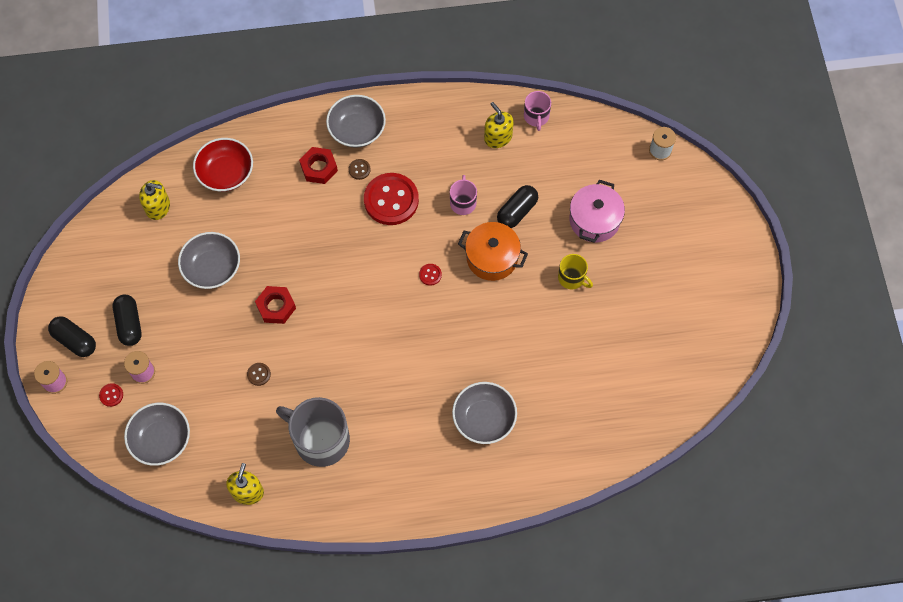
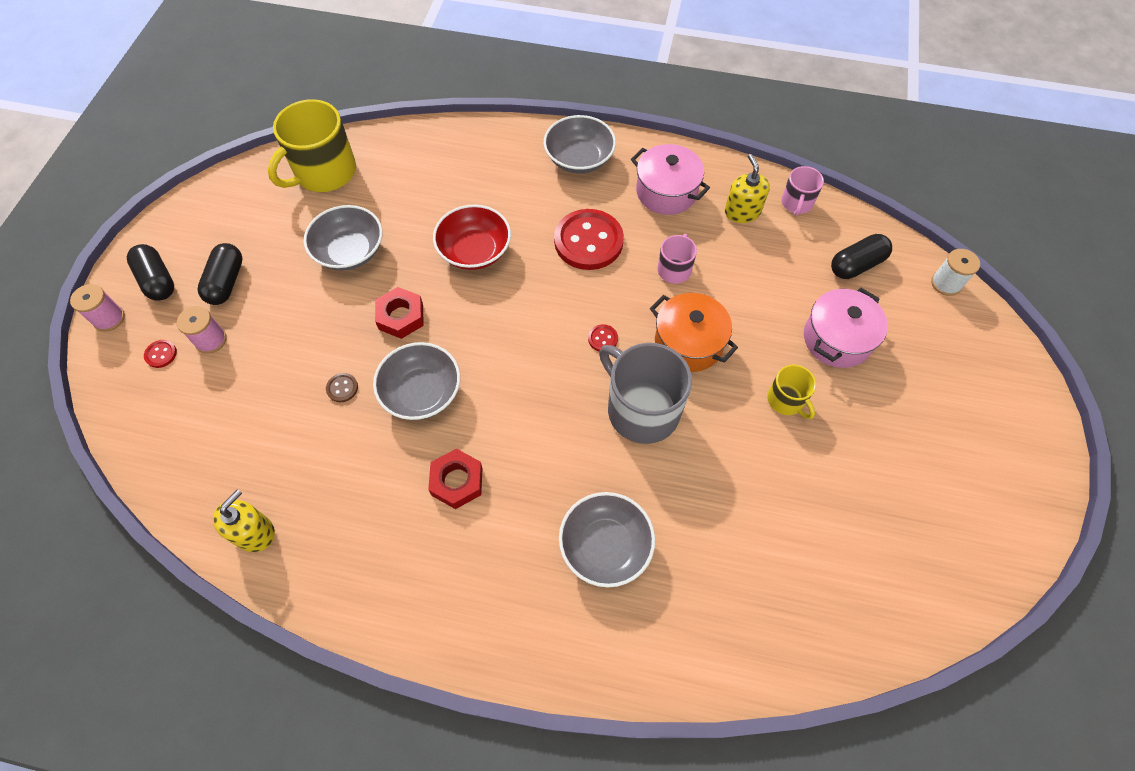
camera: 20 degrees right, 5 degrees down
grey bowl [124,403,190,466] -> grey bowl moved to [373,342,460,420]
yellow soap dispenser [139,180,170,220] -> yellow mug [268,99,356,192]
red bowl [193,138,253,192] -> red bowl moved to [433,204,511,270]
grey mug [276,397,350,467] -> grey mug moved to [599,343,692,444]
red nut [299,147,338,184] -> red nut moved to [428,448,483,509]
brown button [349,159,371,180] -> none
black capsule [497,185,538,228] -> black capsule moved to [831,234,892,279]
none -> pink pot [631,144,710,215]

